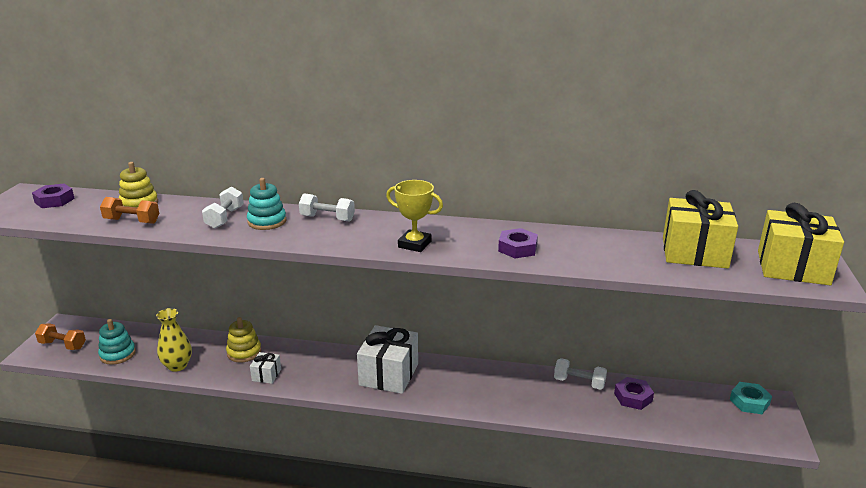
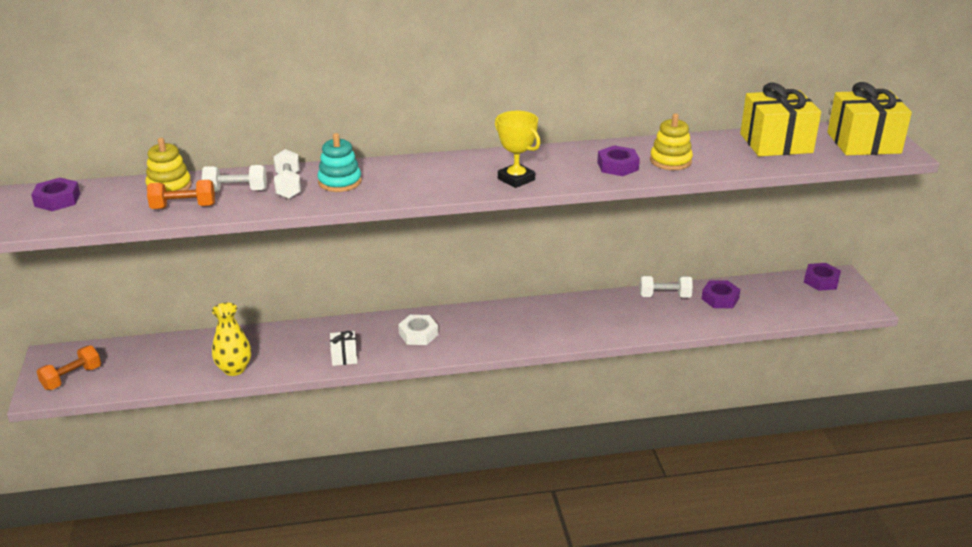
camera: 20 degrees left, 5 degrees up
orange dumbbell [35,323,86,350] -> orange dumbbell turned 45 degrees counterclockwise [37,346,101,390]
turquoise stacking toy [98,319,136,365] -> none
yellow stacking toy [226,317,261,363] -> yellow stacking toy moved to [650,113,693,170]
white dumbbell [299,193,355,222] -> white dumbbell moved to [202,165,267,192]
white gift [357,325,418,394] -> none
yellow trophy [386,180,443,252] -> yellow trophy turned 45 degrees clockwise [495,111,541,188]
turquoise nut [730,382,772,414] -> purple nut [804,263,841,291]
none -> white nut [398,315,438,345]

